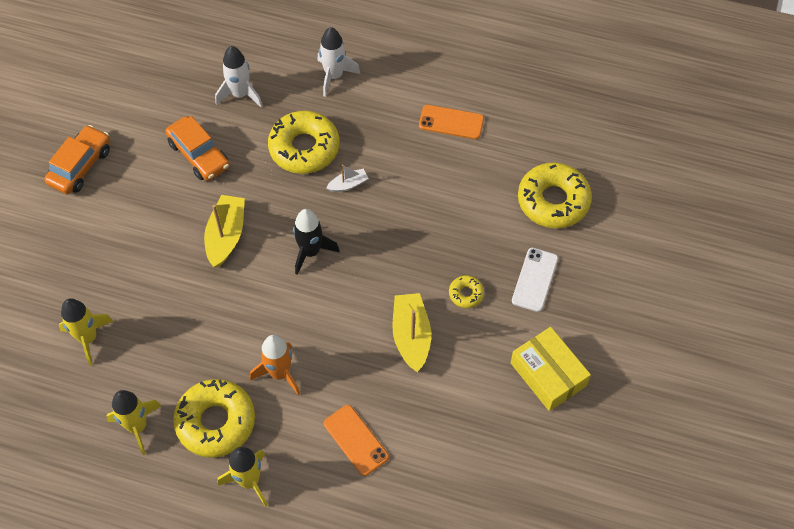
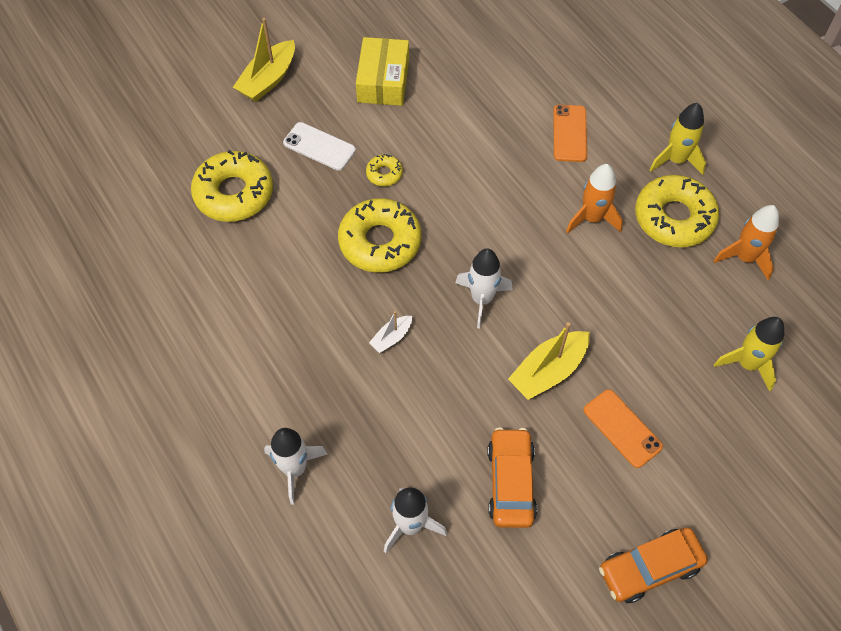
camera: 140 degrees left, 0 degrees up
yellow rocket [106,390,161,455] -> orange rocket [714,205,779,280]
yellow donut [268,111,340,174] -> yellow donut moved to [338,198,421,273]
black rocket [293,209,340,275] -> white rocket [455,248,513,329]
white boat [326,165,368,192] -> white boat turned 60 degrees counterclockwise [369,311,412,353]
yellow boat [392,293,431,372] -> yellow boat moved to [233,18,295,102]
orange phone [419,105,484,139] -> orange phone moved to [584,389,663,468]
white phone [512,248,558,312] -> white phone turned 60 degrees clockwise [283,122,356,171]

